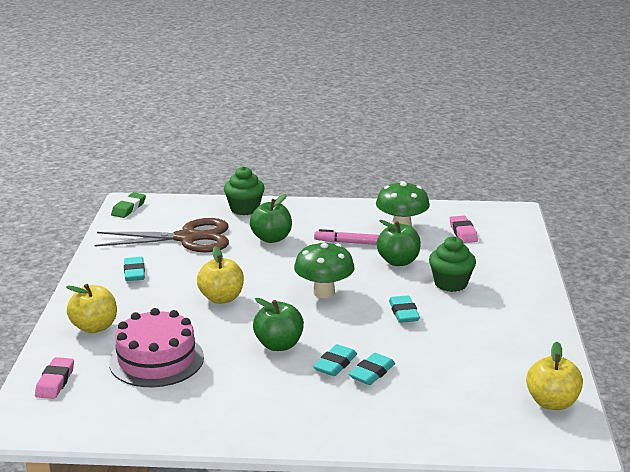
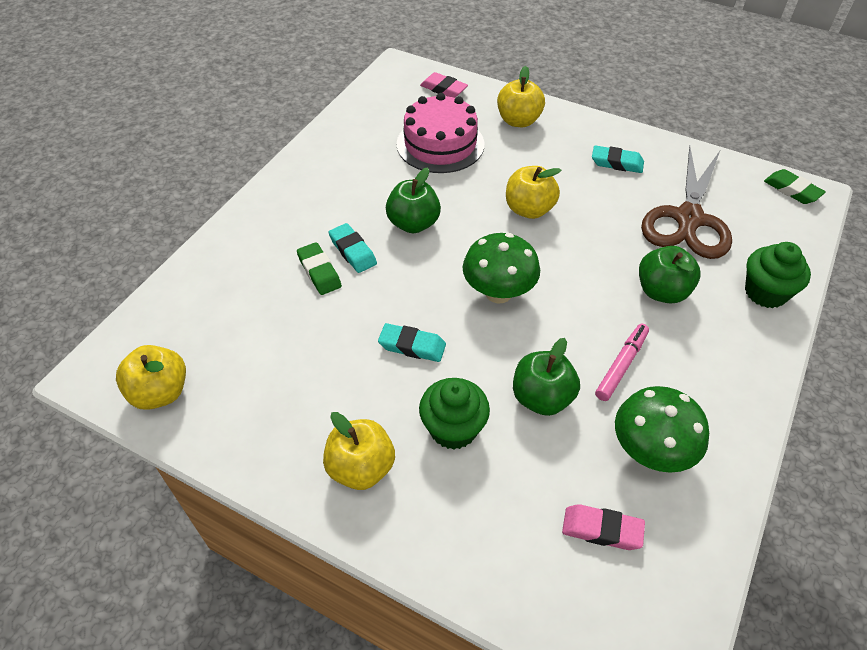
camera: 115 degrees right, 25 degrees up
turquoise eraser [349,353,395,385] -> green eraser [297,242,342,295]
none -> yellow apple [323,412,395,490]

